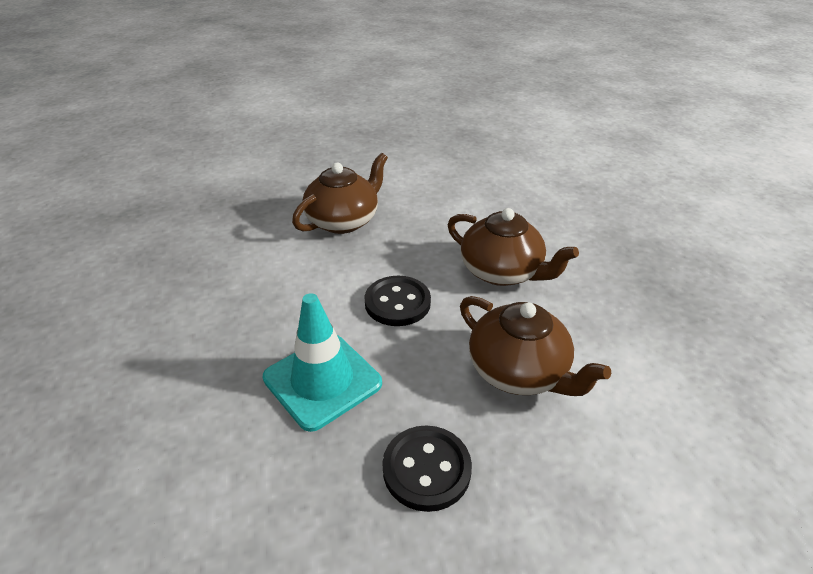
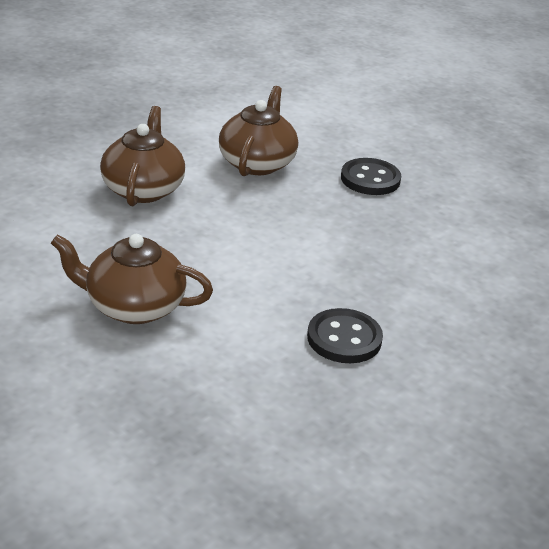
camera: 125 degrees left, 5 degrees down
turquoise traffic cone [263,293,382,432] -> none
black button [364,276,431,326] -> black button moved to [307,308,383,363]

